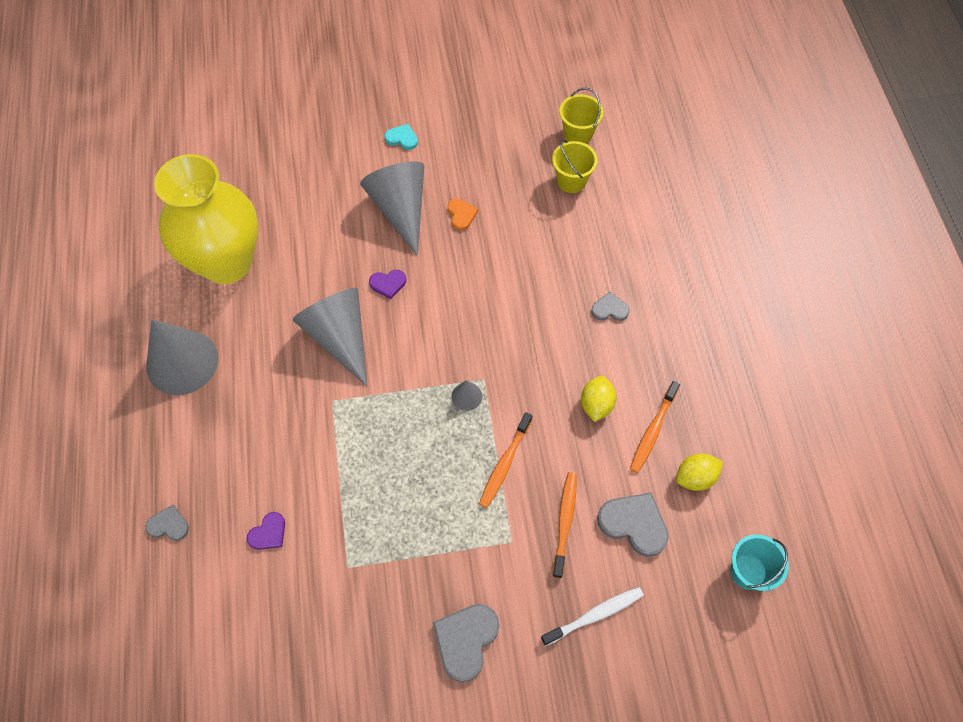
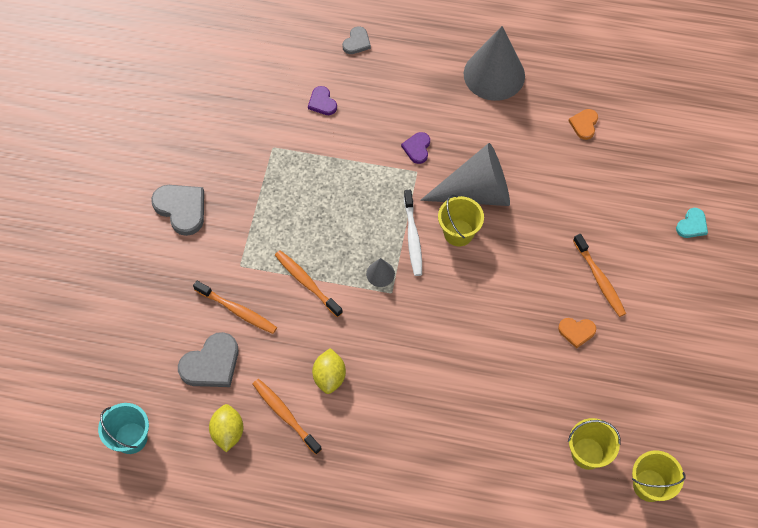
camera: 110 degrees right, 0 degrees up
yellow vase [154,154,258,284] -> orange heart [569,109,598,140]
grey cone [360,162,425,256] -> orange toothbrush [573,234,626,317]
purple heart [369,270,406,299] -> purple heart moved to [401,132,430,164]
turquoise heart [385,124,418,150] -> turquoise heart moved to [676,208,708,238]
white toothbrush [541,587,644,646] -> white toothbrush moved to [404,190,422,276]
yellow lemon [581,376,616,422] -> yellow lemon turned 60 degrees clockwise [312,348,346,394]
grey heart [591,292,630,321] -> none
none -> yellow bucket [438,195,484,246]

